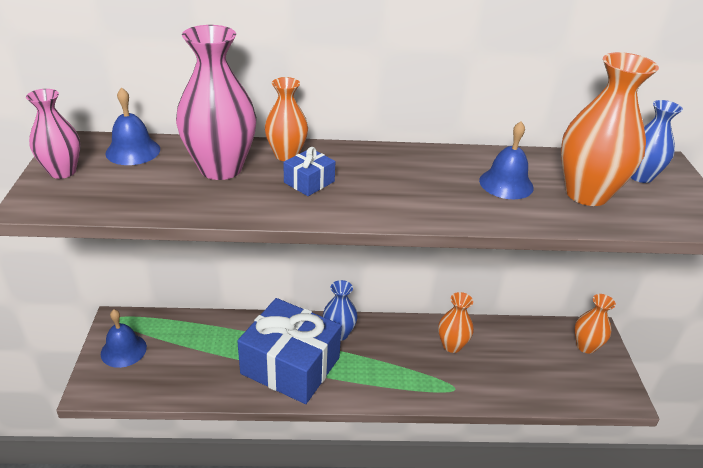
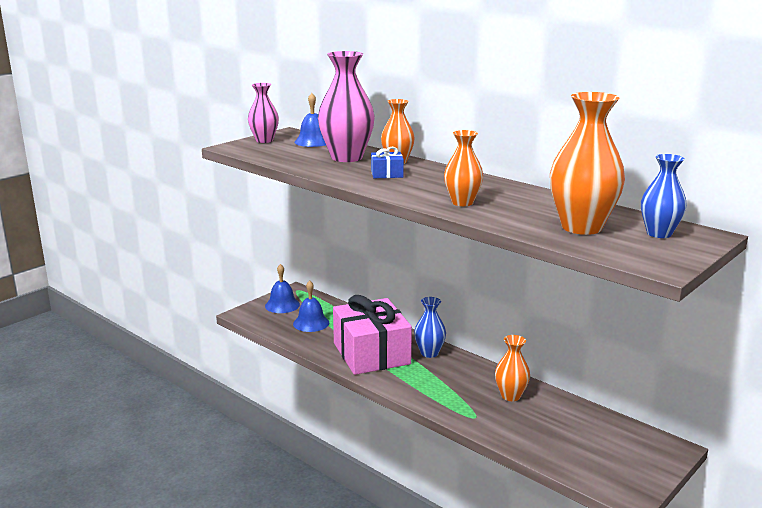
camera: 45 degrees right, 15 degrees down
blue gift [237,298,341,404] -> pink gift [333,295,412,375]
blue bell [479,121,534,199] -> blue bell moved to [293,280,329,332]
orange vase [575,294,616,354] -> orange vase moved to [444,130,483,206]

